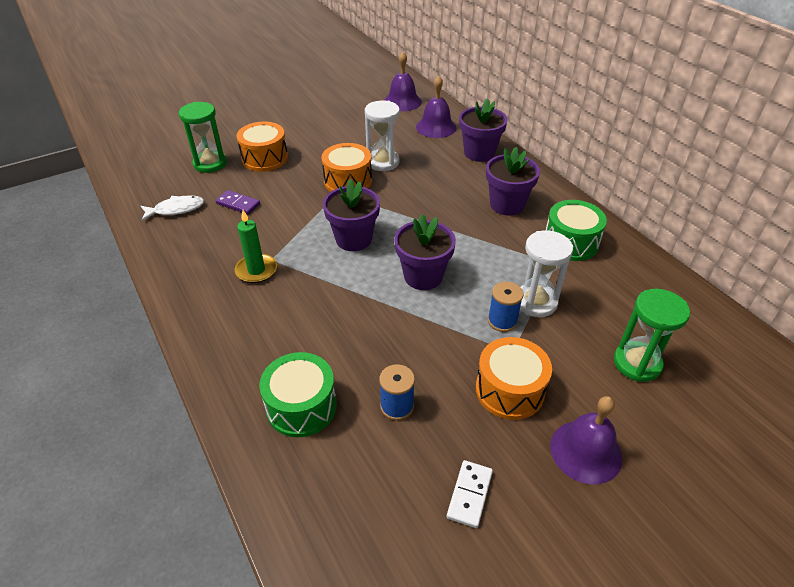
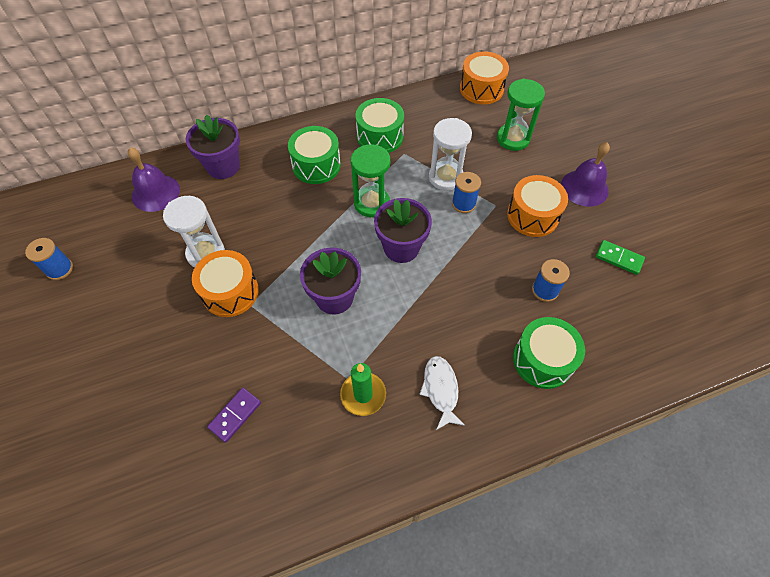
camera: 80 degrees left, 15 degrees up
white fish [141,195,204,221] -> white fish moved to [419,356,465,430]
green hourglass [179,102,227,173] -> green hourglass moved to [351,144,390,217]
orange drum [237,121,288,172] -> orange drum moved to [460,51,509,104]
purple bell [384,52,422,111] -> none
white domino [447,460,493,528] -> green domino [596,240,645,275]
purple flower pot [486,147,540,216] -> green drum [288,126,341,184]
none -> blue spool [25,238,73,280]

